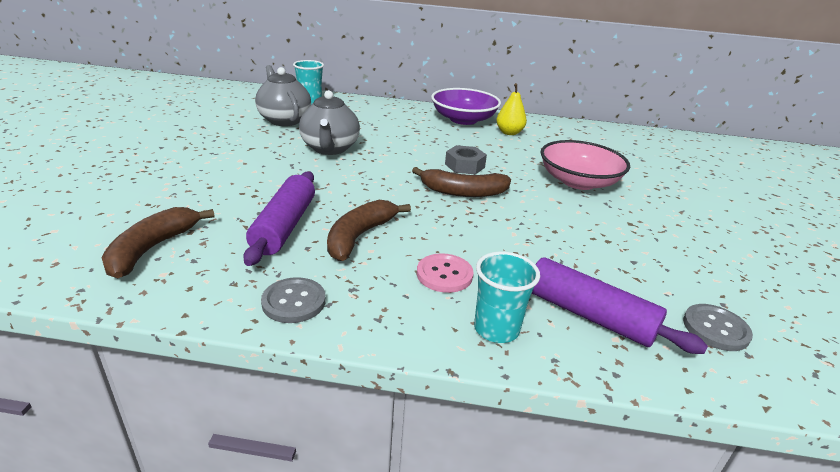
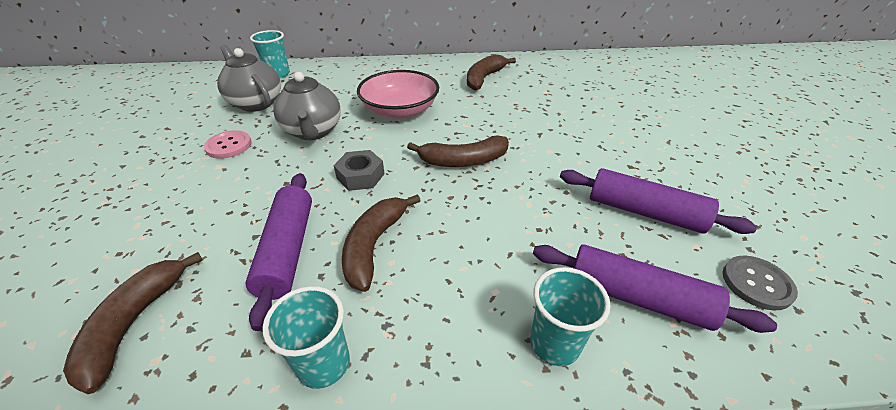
camera: 10 degrees left, 10 degrees up
grey button [261,277,326,323] -> turquoise cup [262,286,350,389]
pink button [417,253,474,293] -> pink button moved to [204,130,252,159]
purple bowl [431,88,501,125] -> none
grey nut [445,145,487,174] -> grey nut moved to [333,150,385,191]
yellow pear [496,83,527,135] -> brown banana [467,54,516,91]
pink bowl [540,140,630,190] -> pink bowl moved to [357,70,439,119]
none -> purple rolling pin [560,168,757,234]

